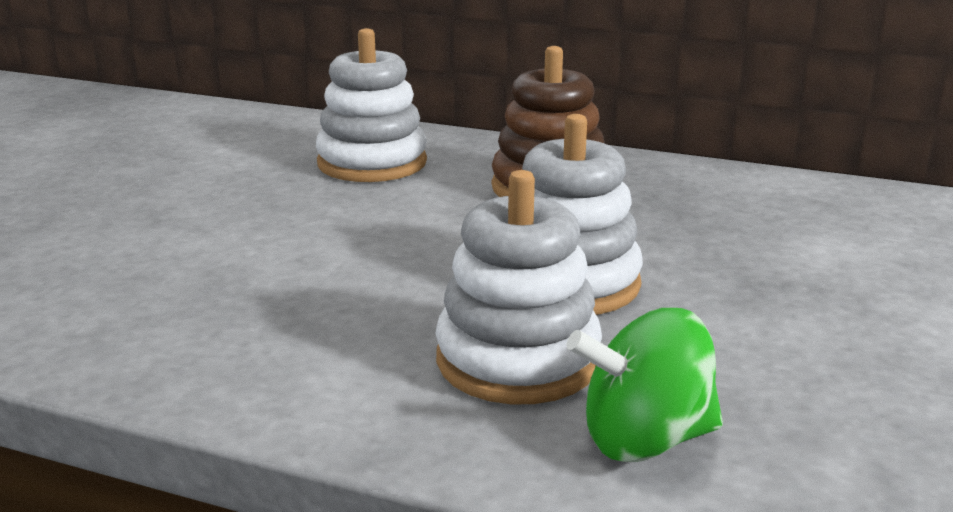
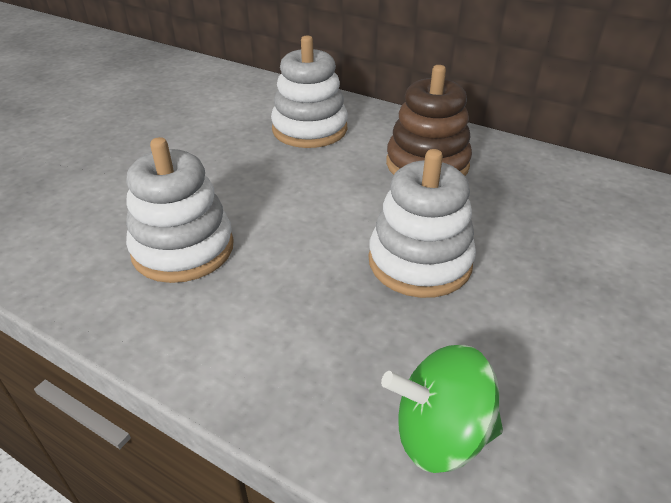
camera: 10 degrees right, 15 degrees up
white stacking toy [435,170,602,404] -> white stacking toy moved to [126,137,234,283]

